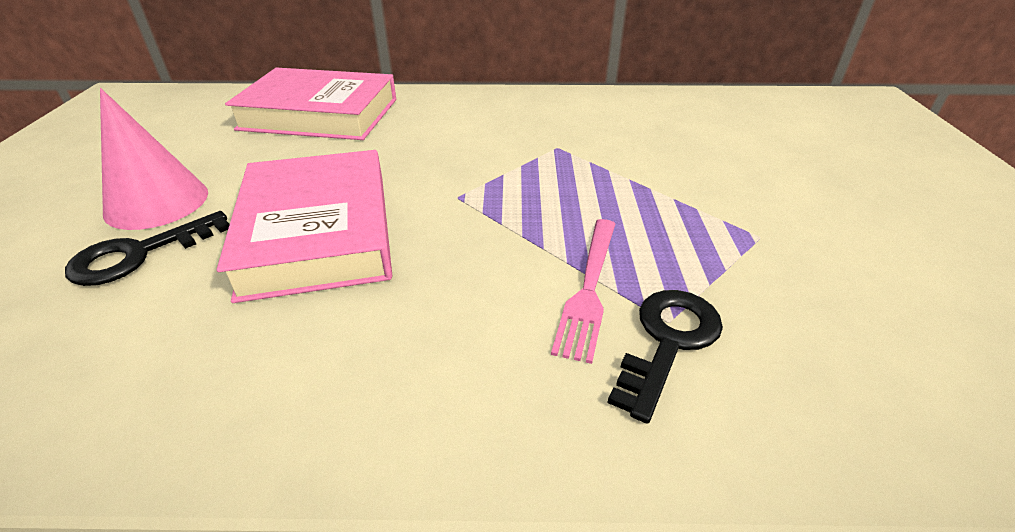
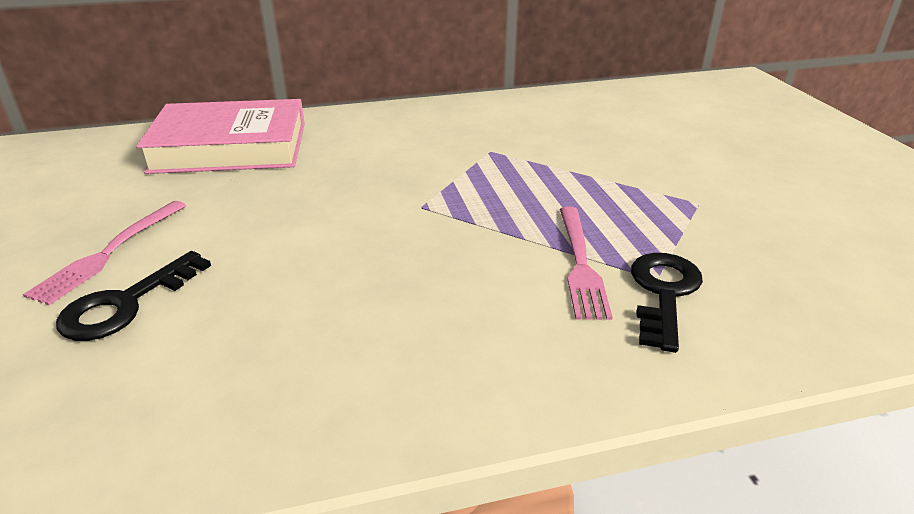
camera: 15 degrees left, 5 degrees down
pink cone [100,88,208,230] -> pink fork [23,201,186,305]
pink book [217,150,392,303] -> none

